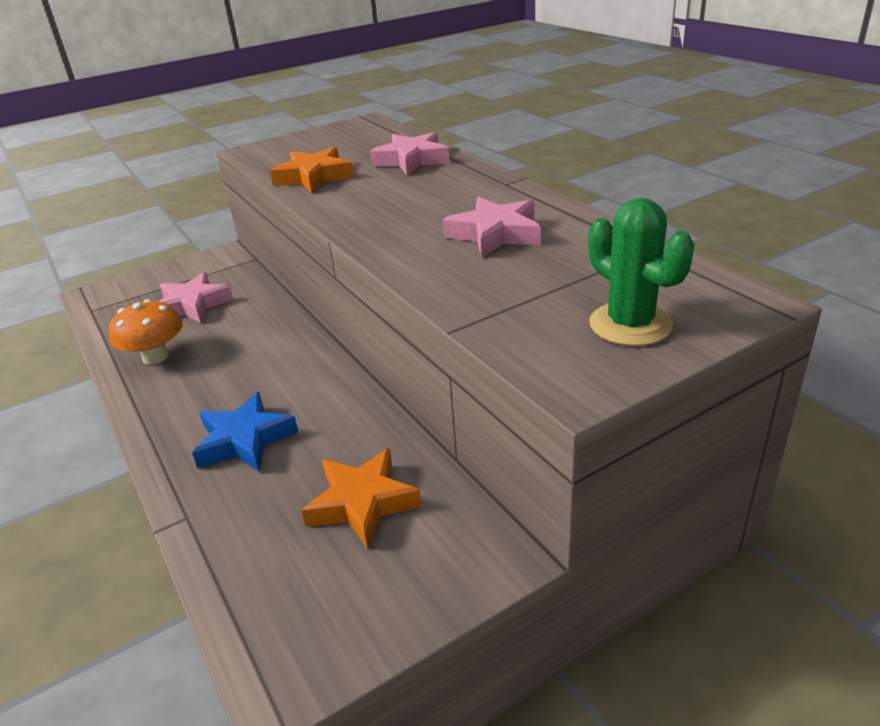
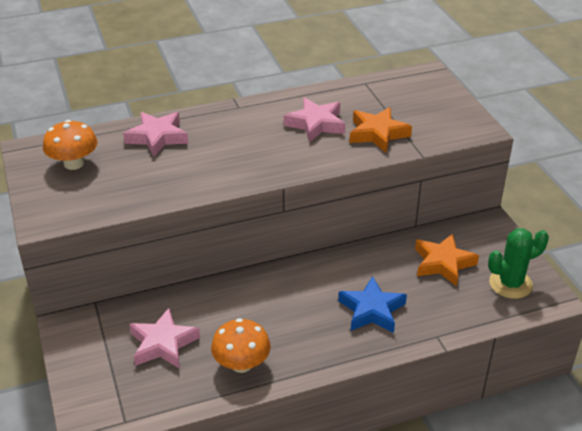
camera: 80 degrees left, 5 degrees up
orange star [270,147,354,193] -> orange star moved to [350,107,412,153]
green cactus [588,198,694,346] -> green cactus moved to [488,228,549,299]
none -> orange mushroom [43,120,98,170]

